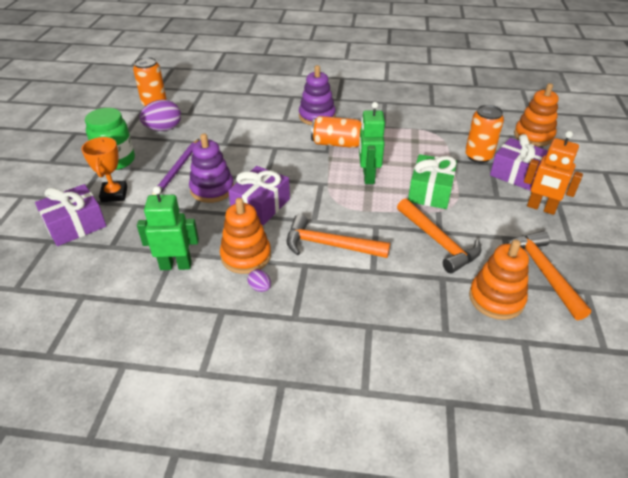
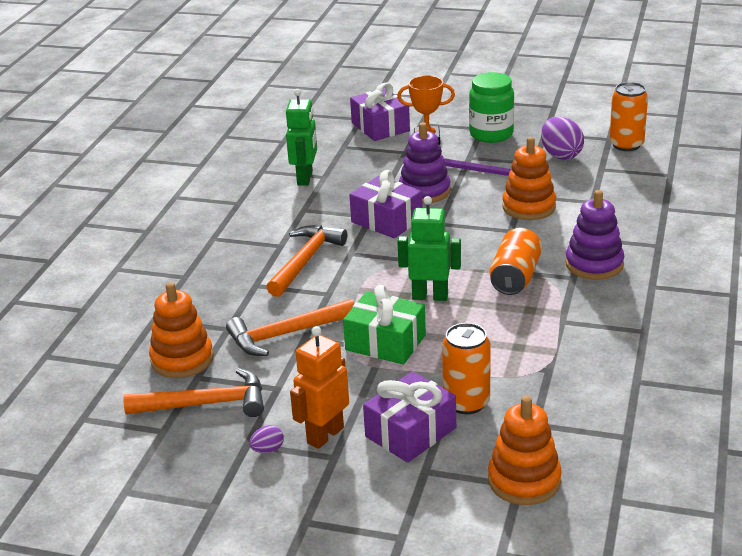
camera: 100 degrees right, 10 degrees down
orange stacking toy [220,198,271,274] -> orange stacking toy moved to [502,137,556,220]
purple egg [247,269,271,292] -> purple egg moved to [249,425,284,453]

